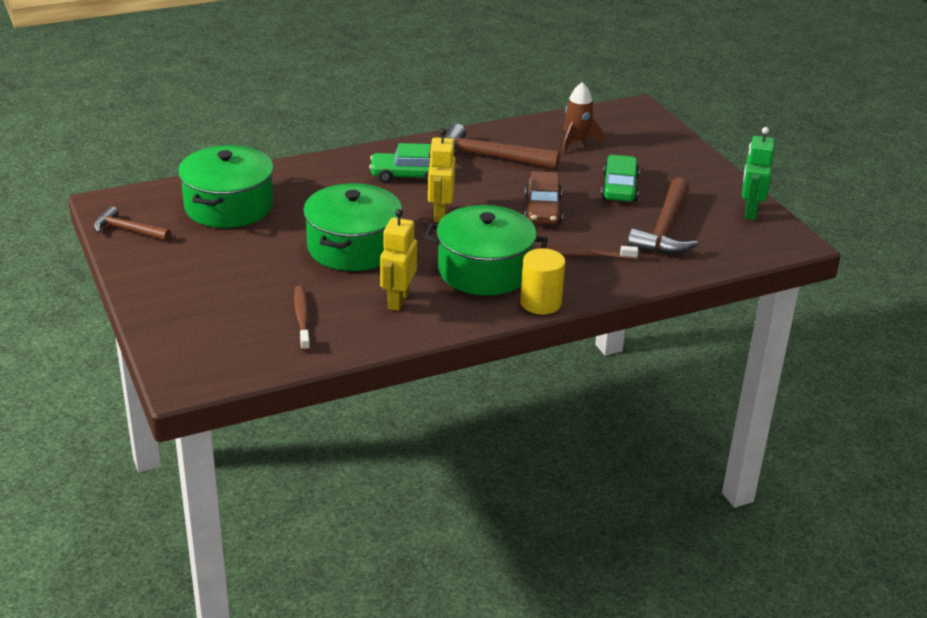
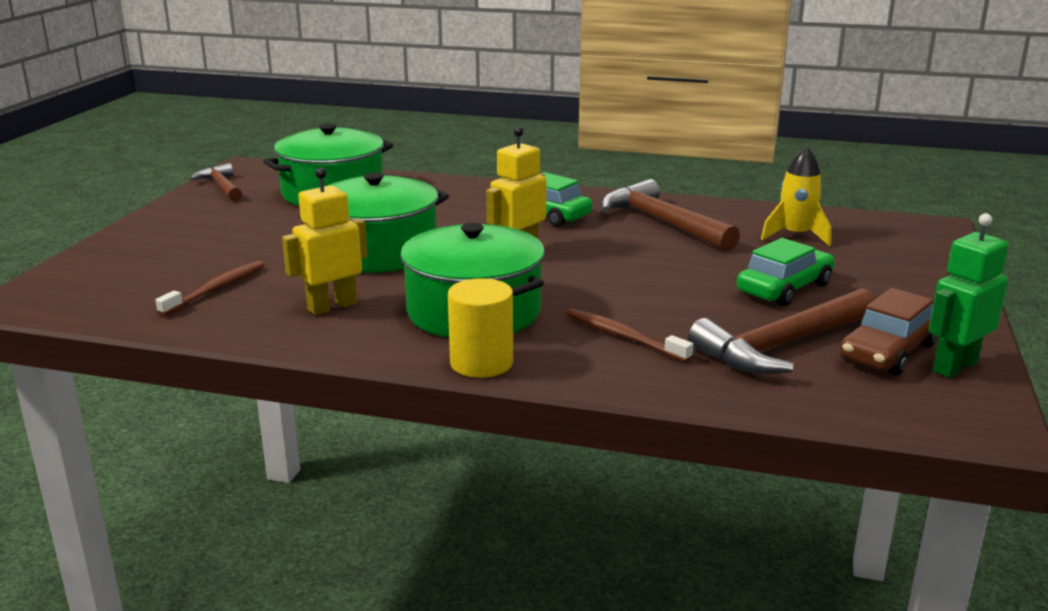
camera: 40 degrees right, 10 degrees down
brown car [524,171,563,225] -> brown car moved to [840,288,938,375]
brown rocket [562,82,604,153] -> yellow rocket [761,146,831,246]

